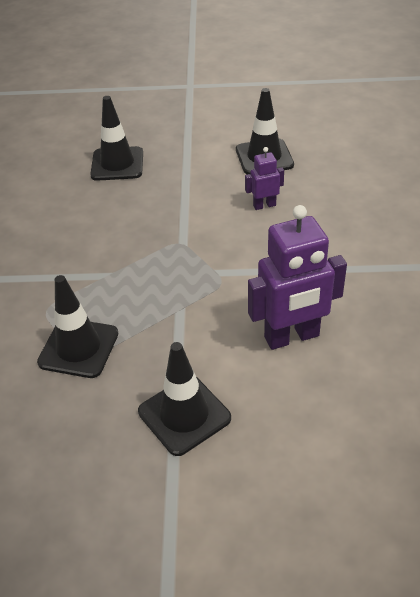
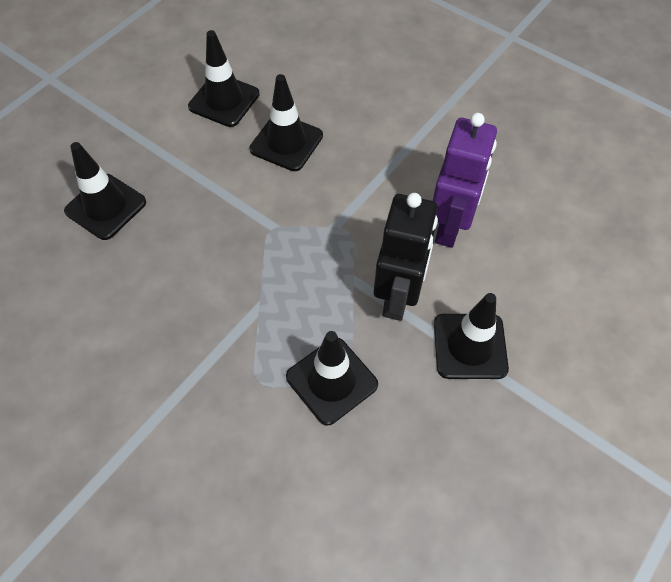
camera: 55 degrees left, 15 degrees up
purple robot [245,147,284,210] -> black traffic cone [249,74,323,171]
none -> black robot [374,193,438,321]

